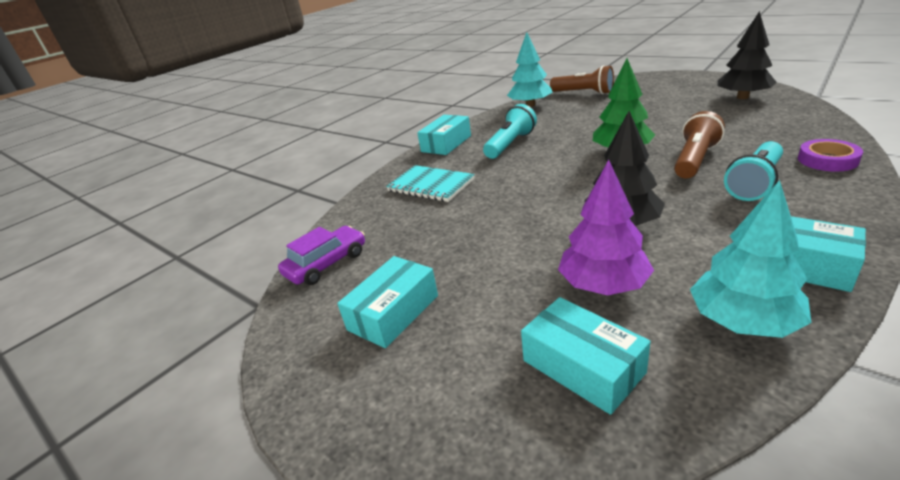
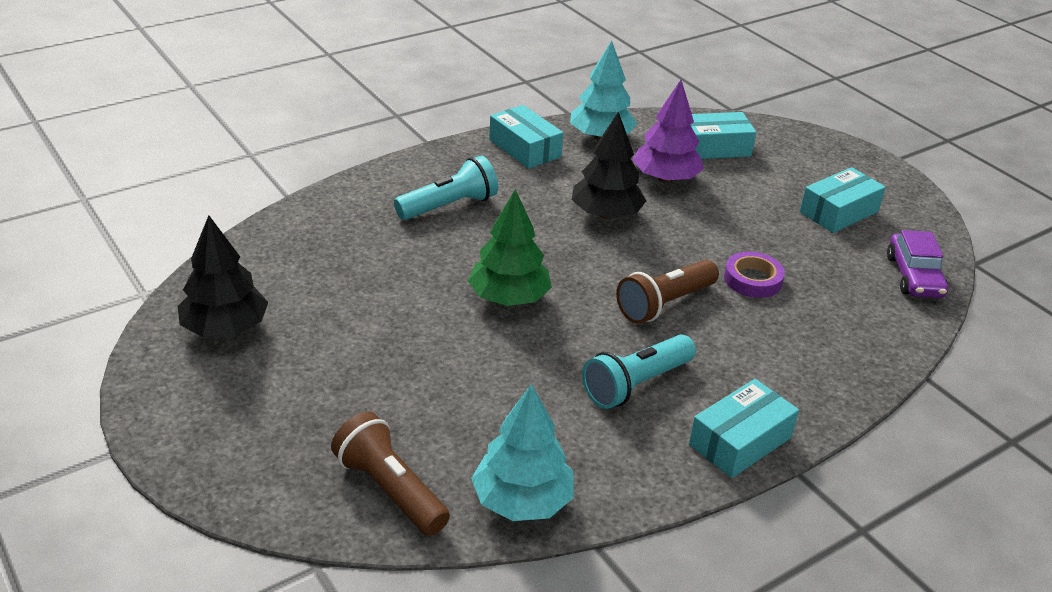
camera: 170 degrees left, 5 degrees up
purple car [278,226,365,285] -> purple car turned 60 degrees counterclockwise [887,230,948,298]
turquoise notebook [386,165,475,202] -> none
turquoise box [521,297,651,415] -> turquoise box turned 75 degrees counterclockwise [691,112,756,159]
brown flashlight [674,111,725,179] -> brown flashlight moved to [616,260,719,324]
purple tape [798,139,863,172] -> purple tape moved to [724,252,785,298]

